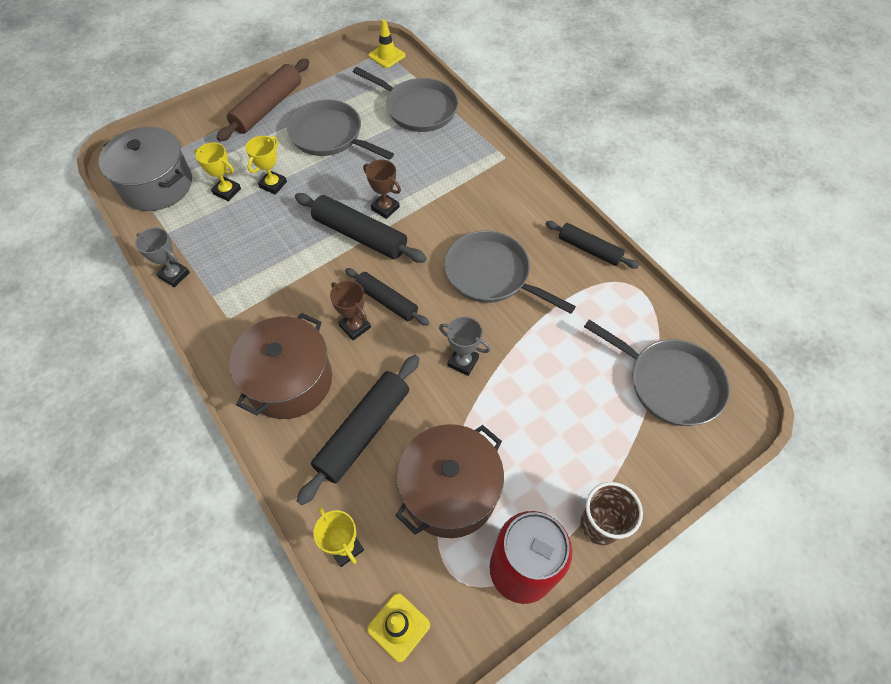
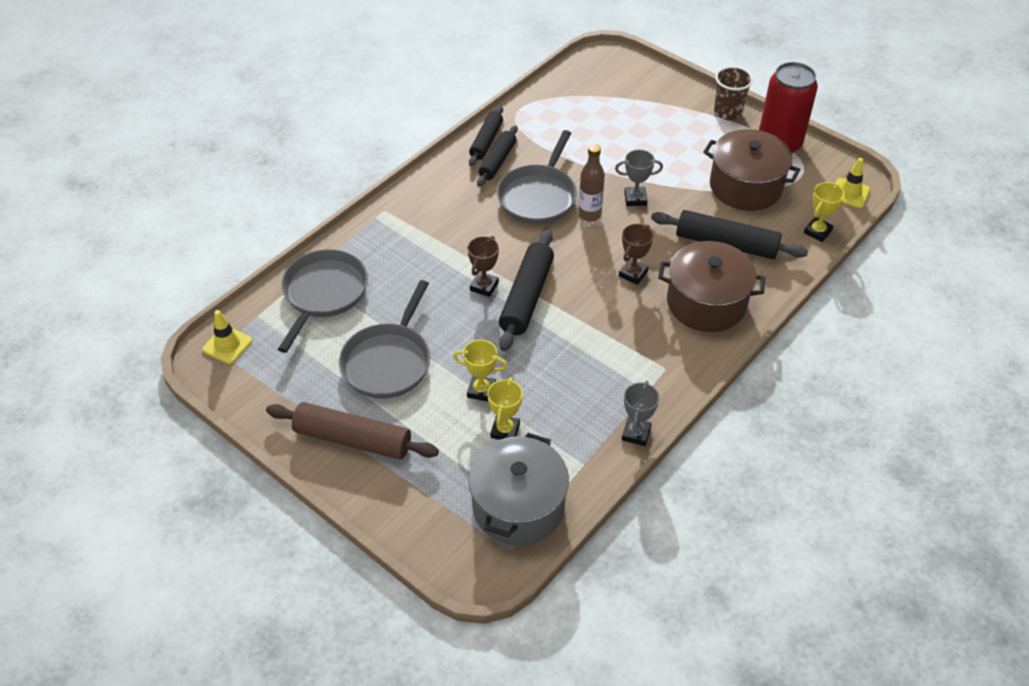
camera: 105 degrees left, 10 degrees down
black rolling pin [345,268,430,326] -> black rolling pin moved to [477,125,518,186]
grey trophy [439,316,491,376] -> grey trophy turned 75 degrees clockwise [615,150,663,206]
grey pan [584,320,730,426] -> none
none -> brown bottle [578,144,605,221]

